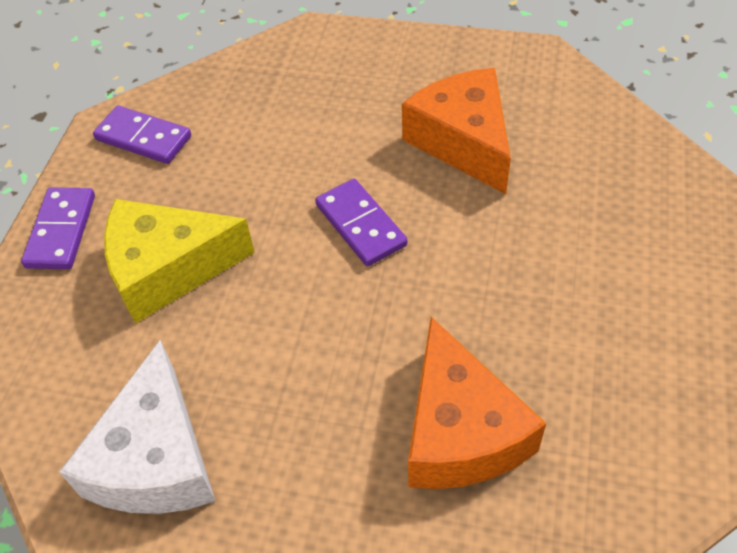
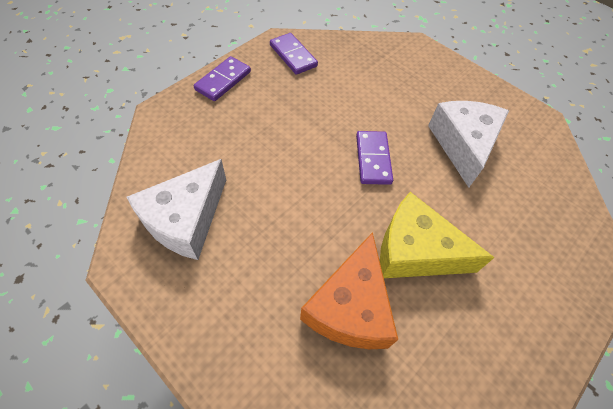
camera: 25 degrees right, 5 degrees up
yellow cheese [104,199,255,323] -> yellow cheese moved to [380,192,495,278]
orange cheese [402,68,511,194] -> white cheese [428,101,509,188]

